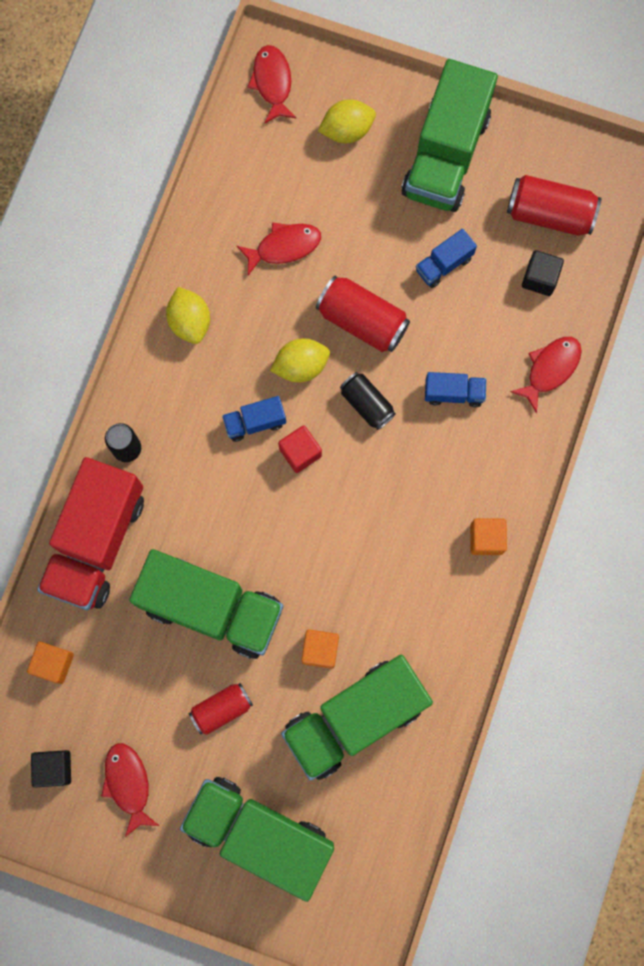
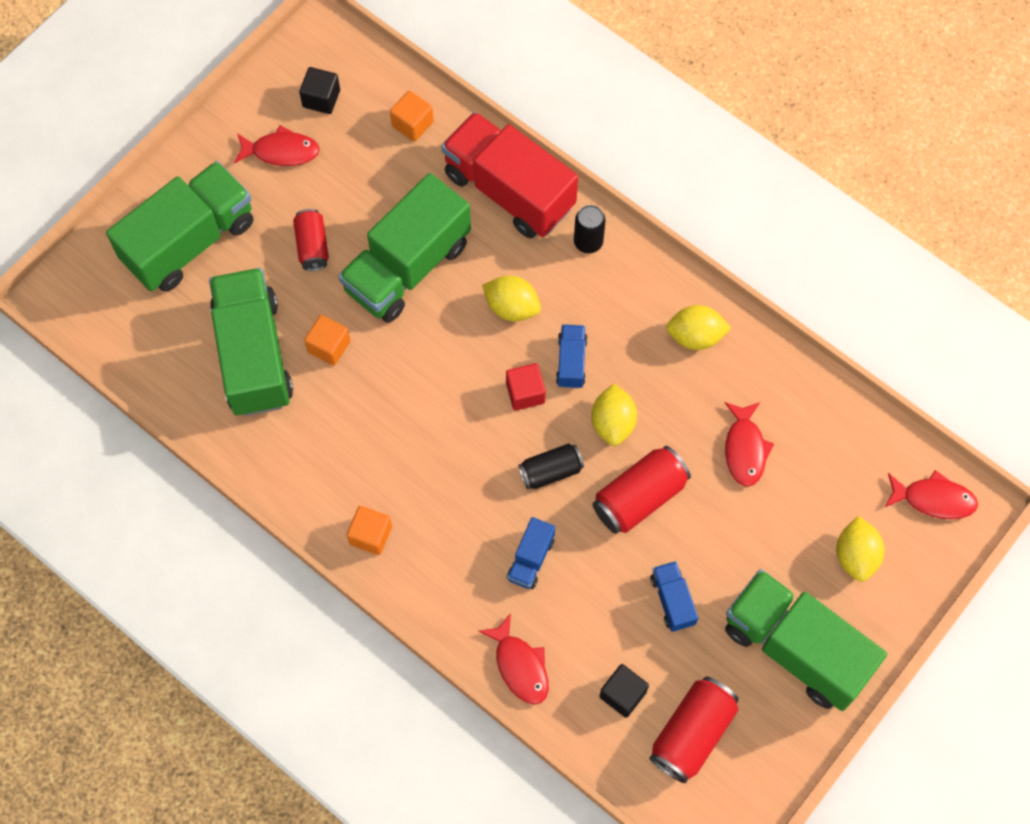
camera: 110 degrees right, 10 degrees down
none -> yellow lemon [482,276,541,321]

